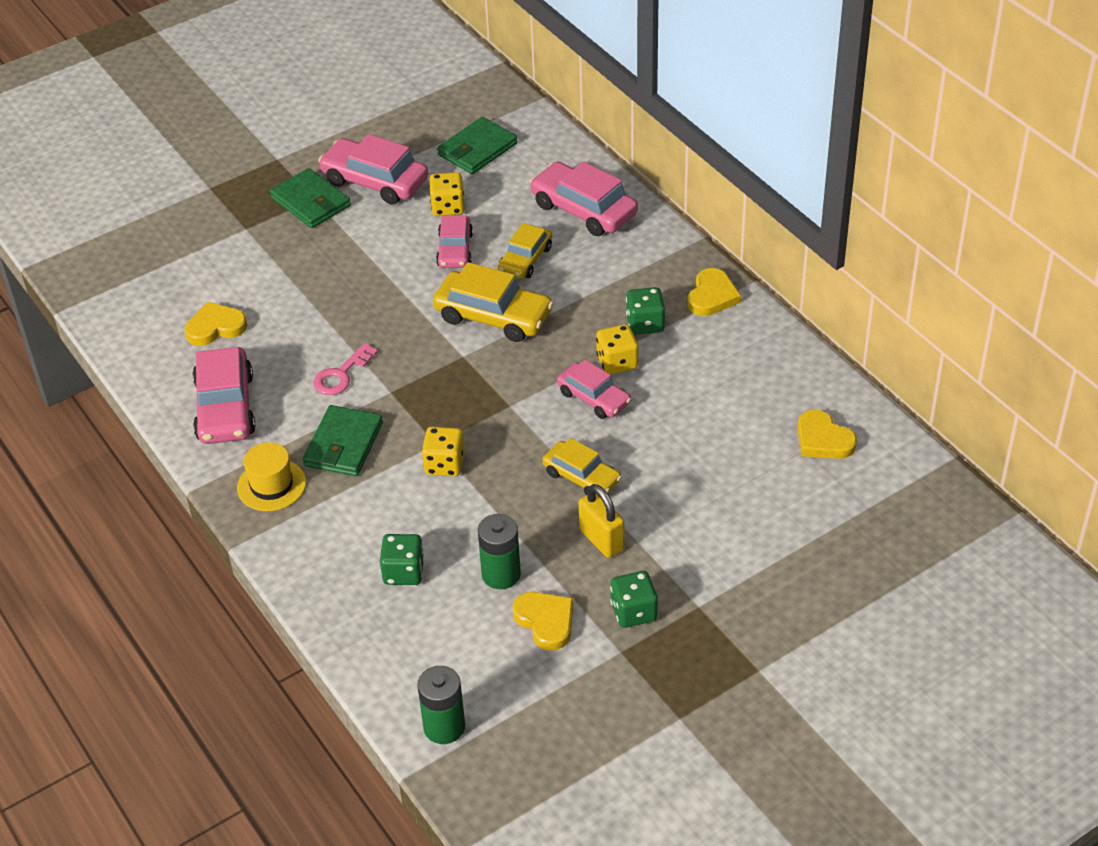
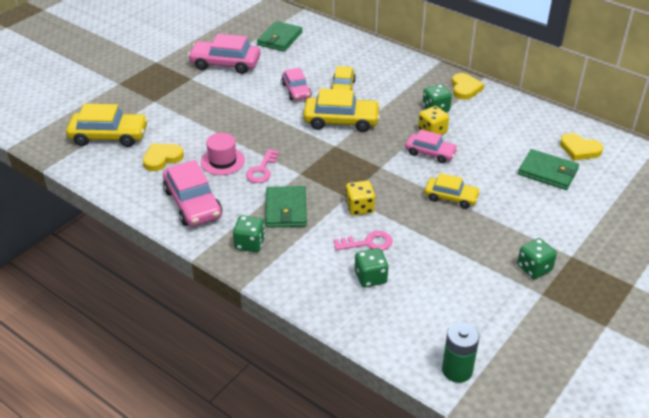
camera: 20 degrees left, 5 degrees down
yellow hat [237,442,306,511] -> green dice [233,215,265,252]
green wallet [270,168,351,228] -> green wallet moved to [518,149,579,190]
yellow dice [429,172,465,216] -> none
green battery [478,514,521,589] -> none
yellow heart [513,592,574,651] -> none
pink car [530,161,638,236] -> none
yellow padlock [579,484,624,558] -> none
none -> yellow car [66,104,148,147]
none -> pink hat [201,133,245,175]
none -> pink key [334,231,393,250]

